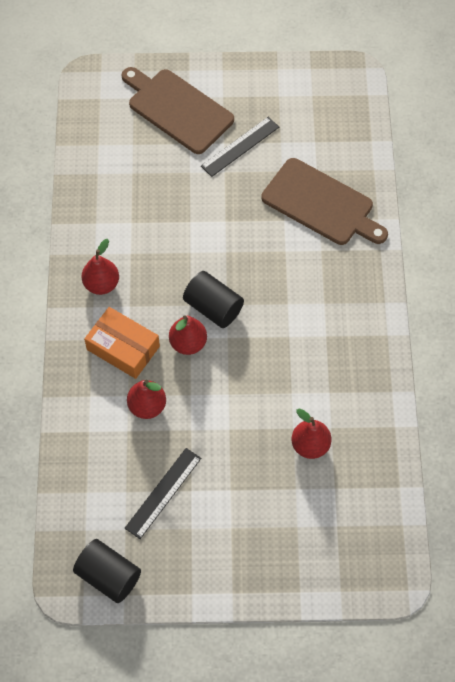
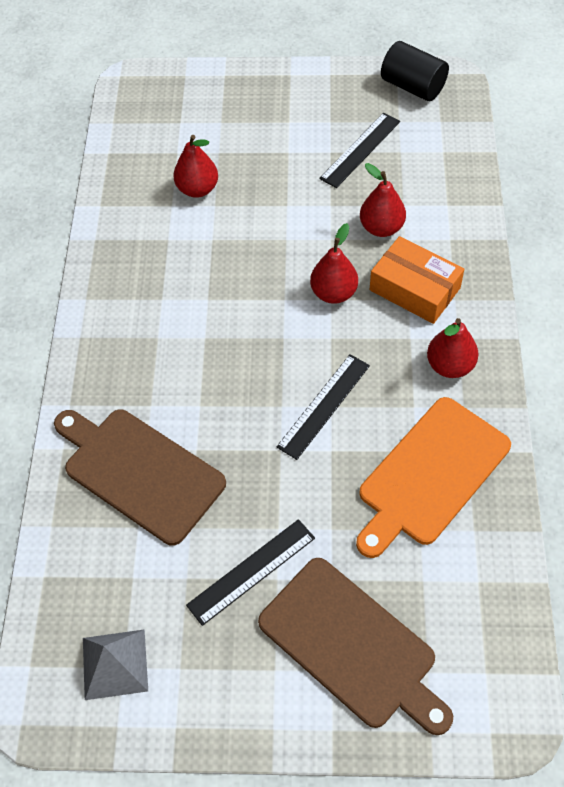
camera: 175 degrees left, 5 degrees down
black cylinder [183,271,244,328] -> none
none -> grey pyramid [83,629,148,700]
none -> black ruler [277,354,370,460]
none -> orange cutting board [356,397,511,558]

